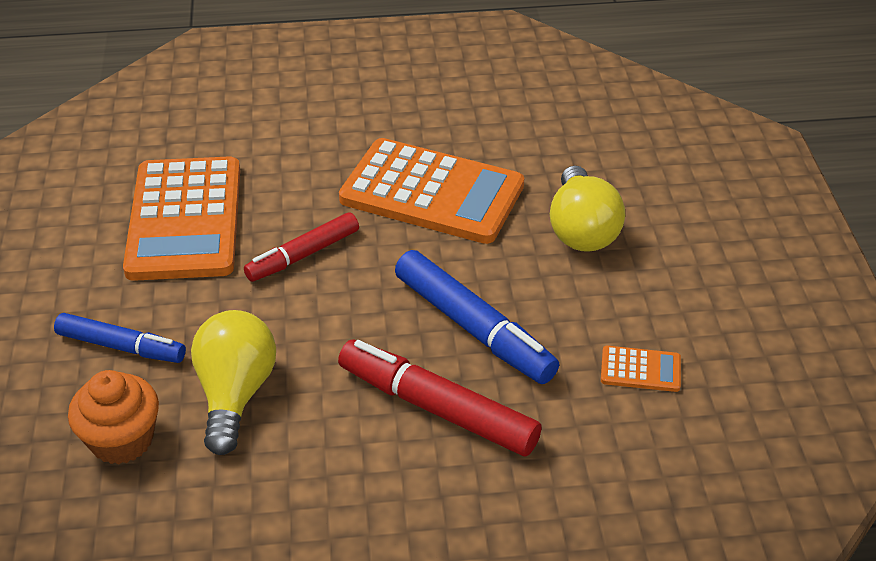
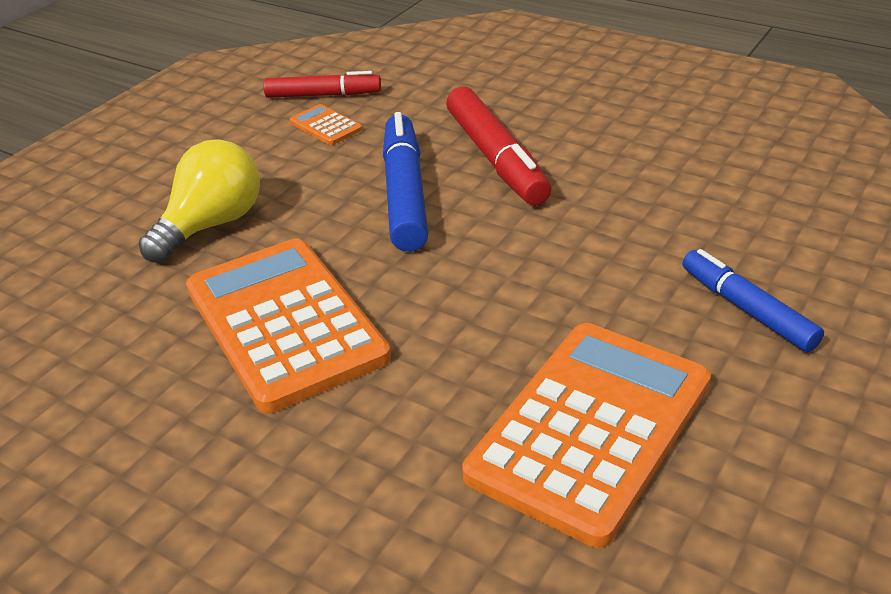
camera: 140 degrees left, 5 degrees down
orange cupcake [68,370,159,464] -> none
yellow light bulb [191,310,276,455] -> none
red marker [244,212,359,282] -> red marker moved to [263,71,381,98]

